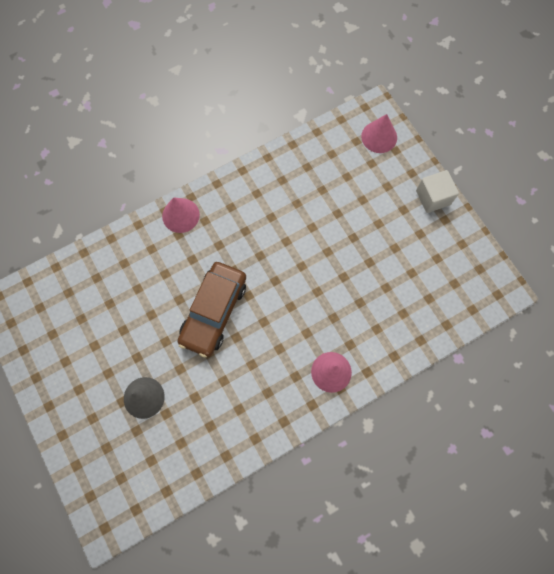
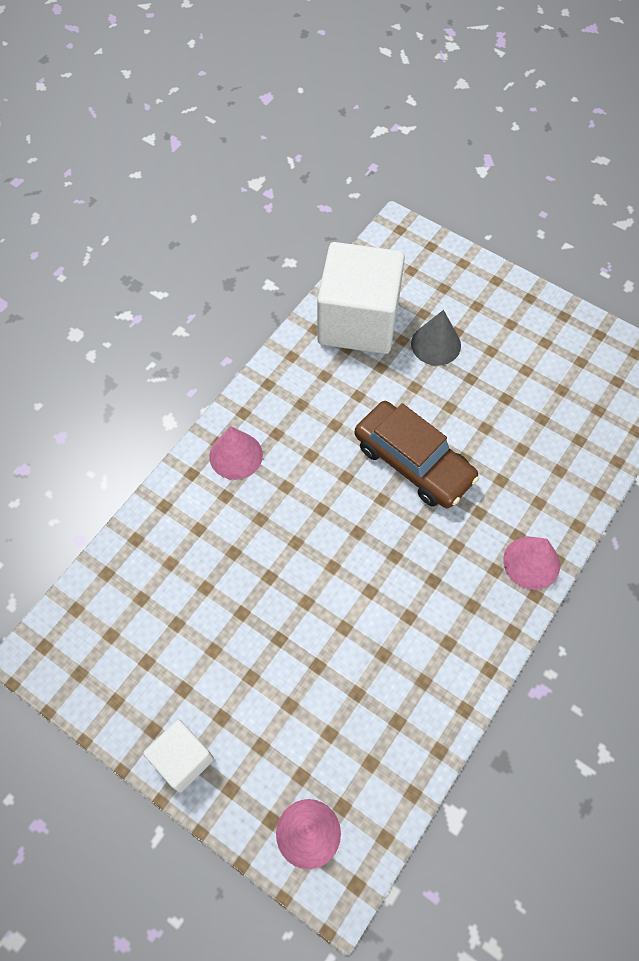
camera: 155 degrees right, 10 degrees down
brown car [178,262,246,357] -> brown car turned 135 degrees clockwise [355,401,479,508]
none -> white cube [317,242,405,354]

